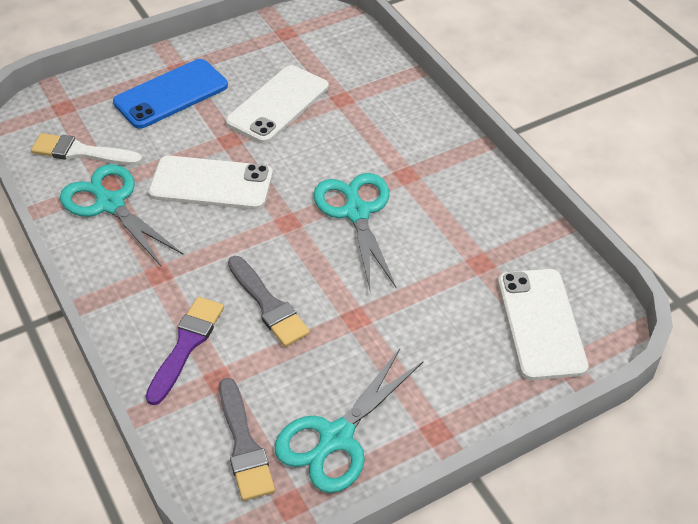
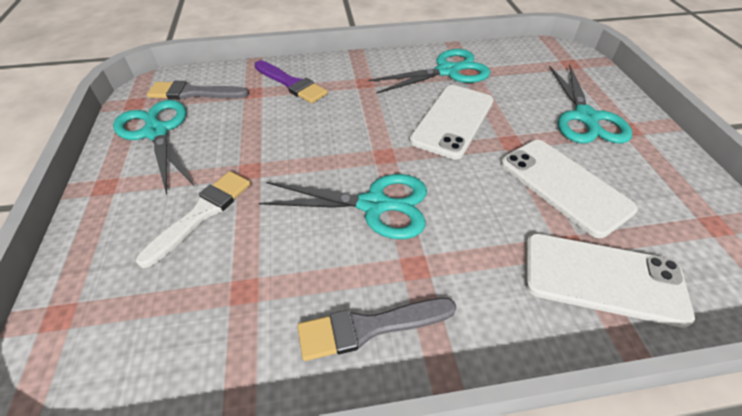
camera: 110 degrees right, 0 degrees up
white brush [31,133,143,165] -> white brush moved to [136,171,251,268]
blue phone [113,59,228,129] -> turquoise scissors [549,65,632,143]
grey brush [228,256,310,347] -> grey brush moved to [297,298,457,361]
white phone [498,269,589,380] -> white phone moved to [526,233,695,328]

